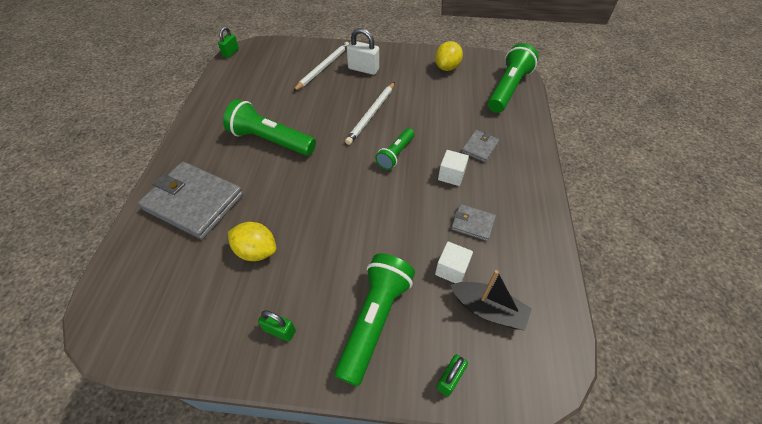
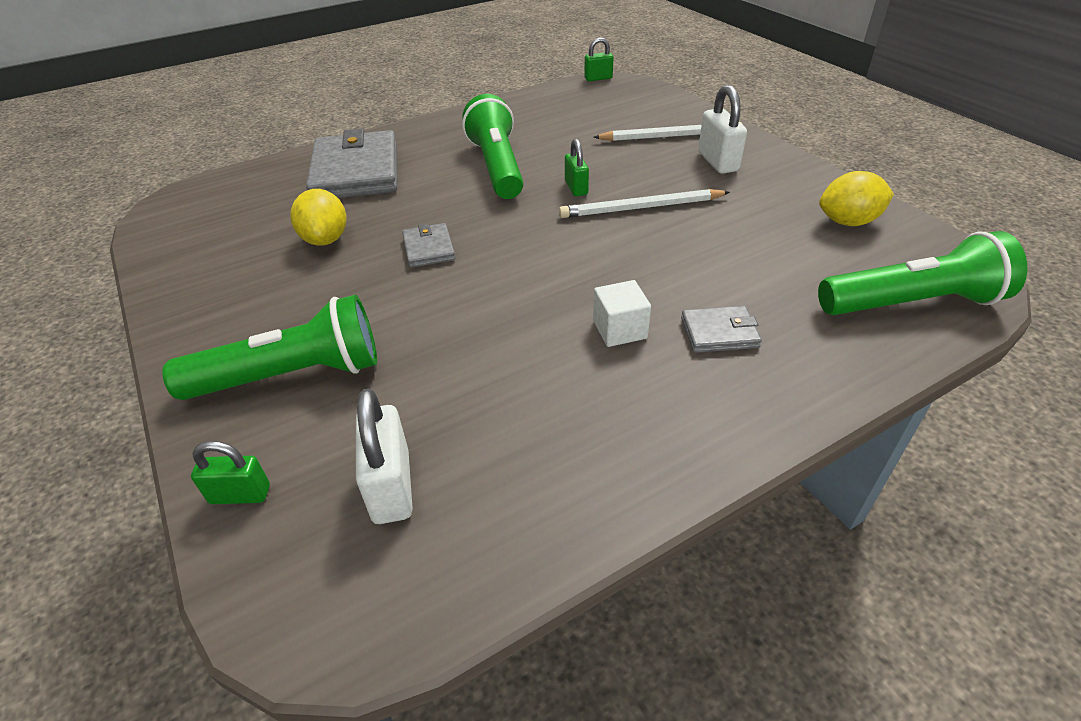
camera: 55 degrees right, 10 degrees down
green padlock [258,310,296,341] -> green padlock moved to [565,139,589,196]
green flashlight [375,128,414,170] -> none
white cube [435,241,473,283] -> none
grey wallet [451,204,496,241] -> grey wallet moved to [402,223,455,268]
black boat [451,270,532,331] -> white padlock [356,388,413,524]

